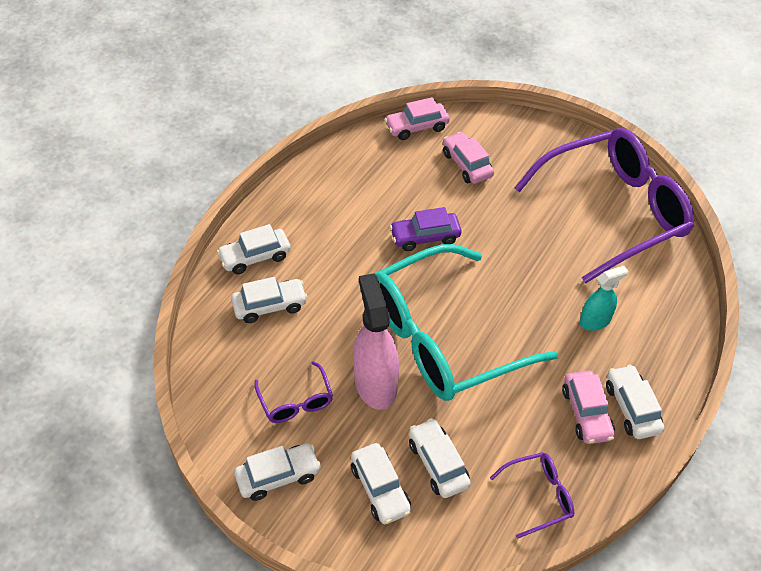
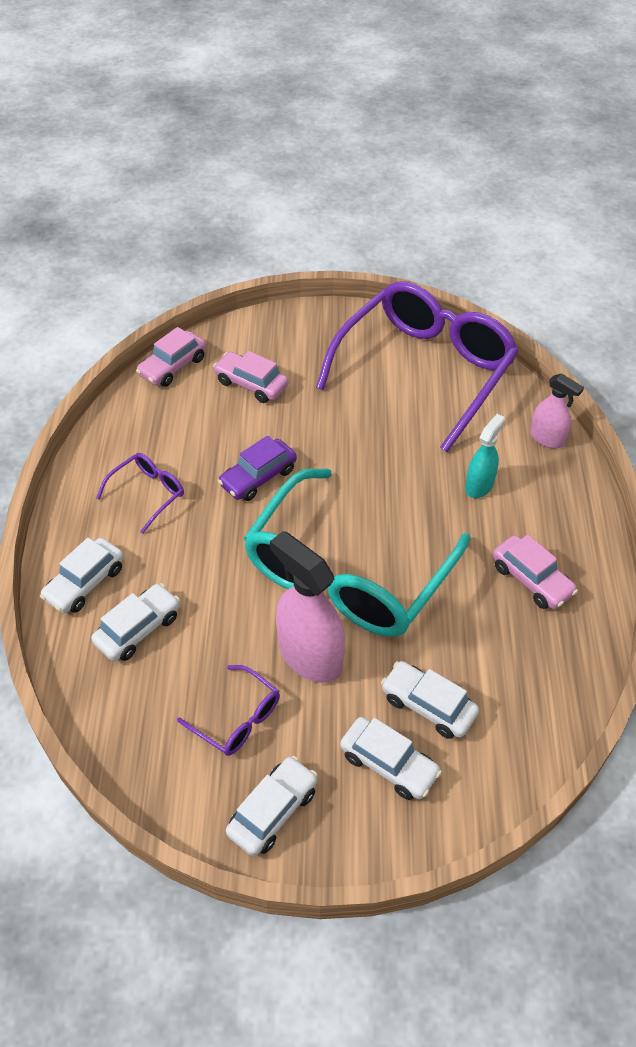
camera: 30 degrees left, 0 degrees up
purple glasses [490,452,574,539] -> purple glasses moved to [96,453,184,534]
white car [606,364,664,439] -> none
none -> pink spray bottle [530,373,584,448]

